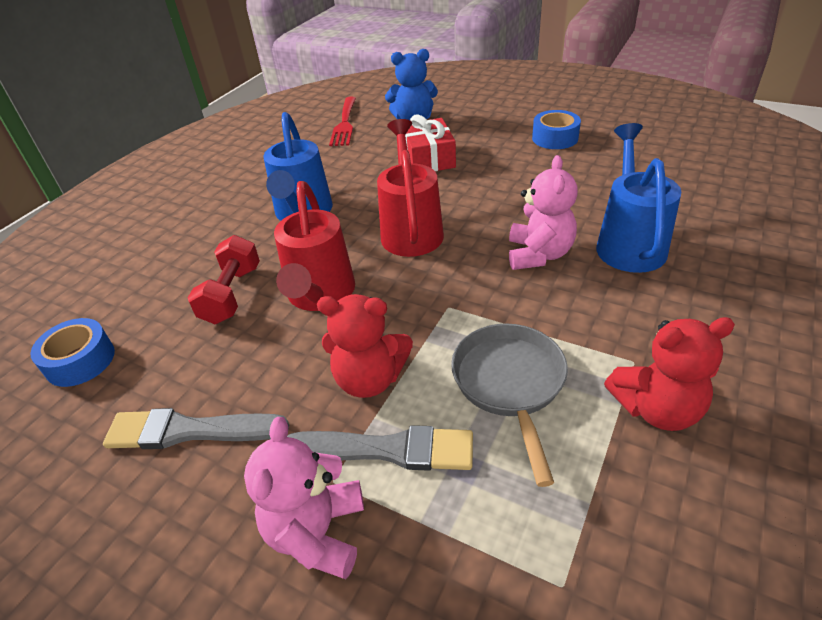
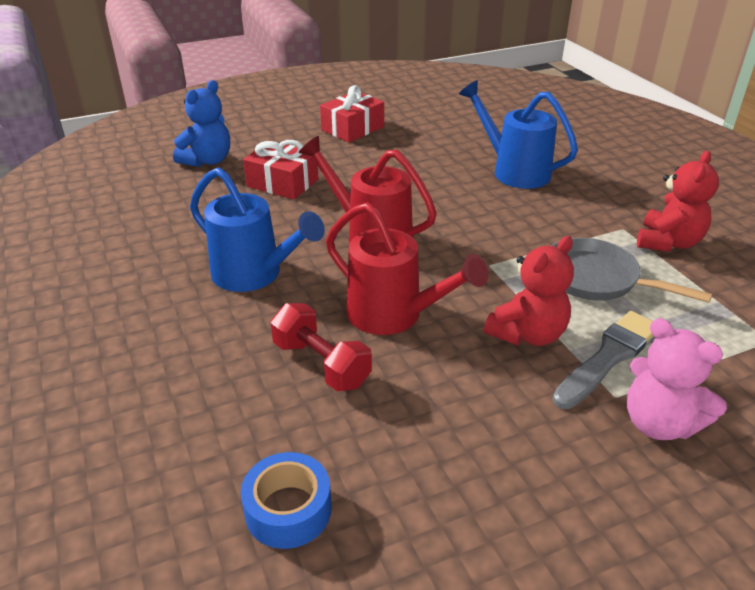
camera: 55 degrees left, 5 degrees down
grey brush [103,408,289,449] -> none
red fork [329,97,356,146] -> none
pink teddy bear [509,155,578,270] -> none
blue tape [532,110,581,149] -> red gift [320,85,384,143]

